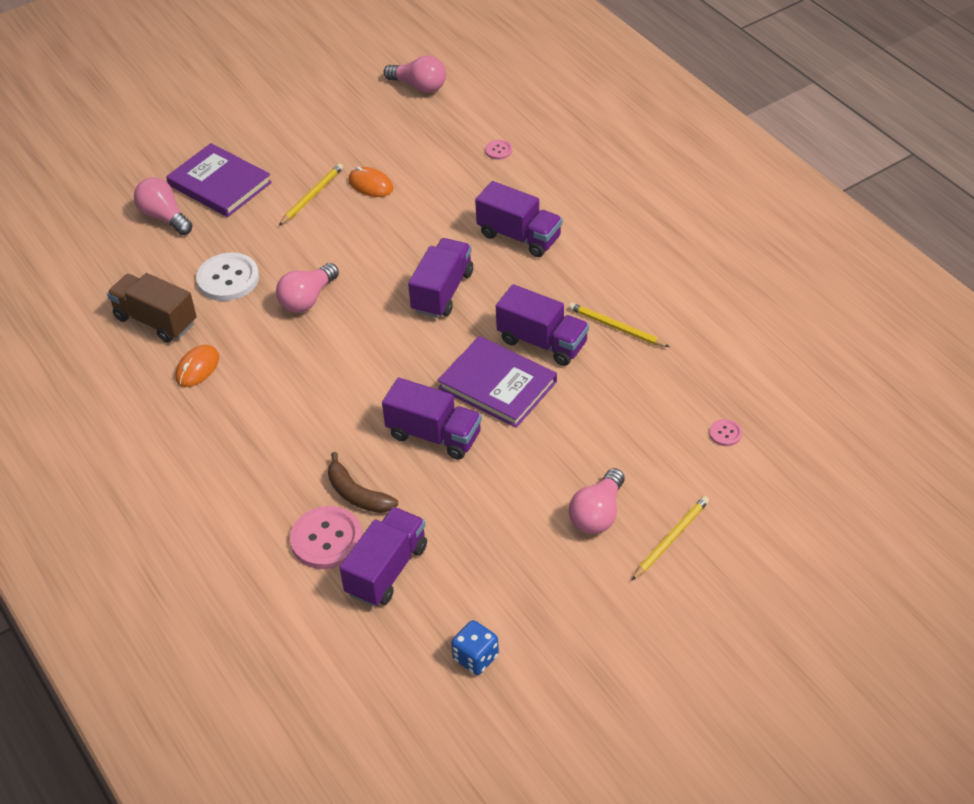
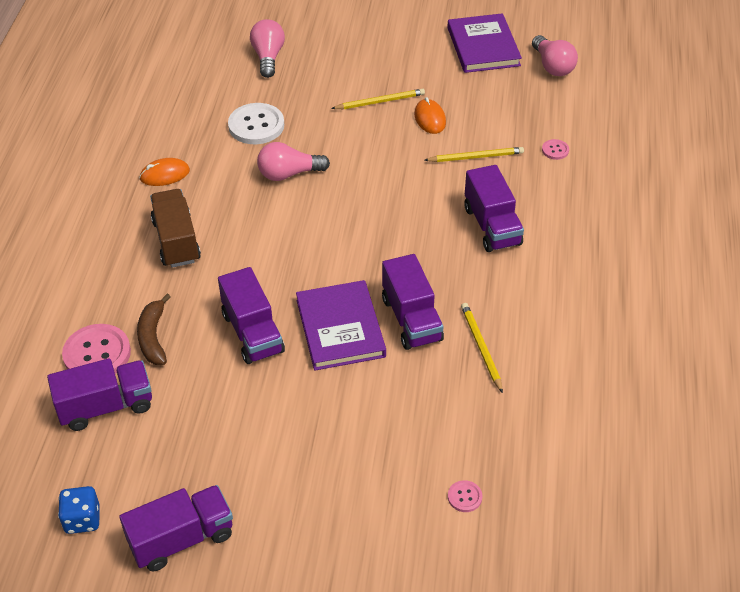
camera: 40 degrees right, 0 degrees up
brown truck [107,273,197,343] -> brown truck moved to [150,189,201,268]
purple book [166,143,272,217] -> purple book moved to [447,13,522,73]
purple truck [408,238,473,318] -> purple truck moved to [119,485,233,572]
pink light bulb [569,468,625,534] -> none
yellow pencil [631,496,709,581] -> yellow pencil moved to [424,147,524,162]

